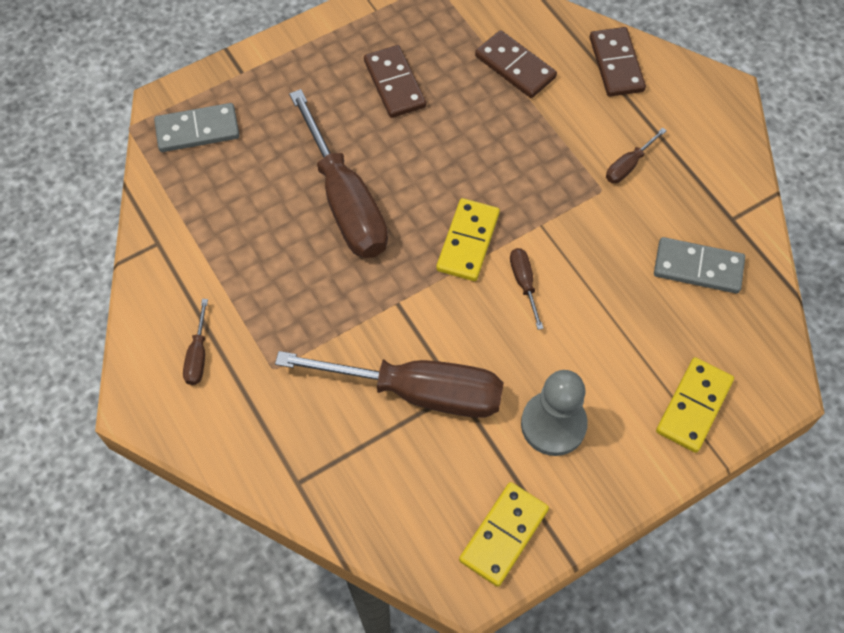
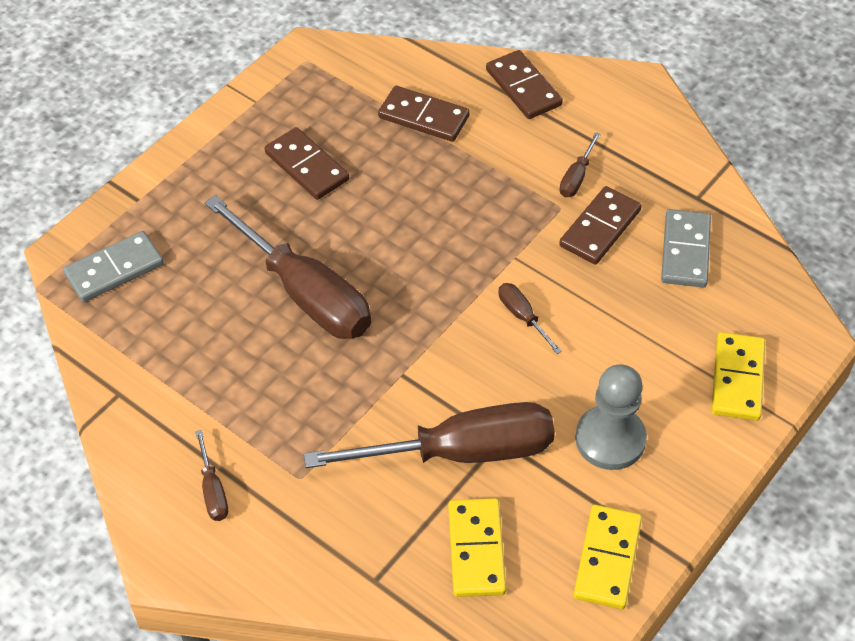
camera: 20 degrees left, 10 degrees down
yellow domino [436,198,500,281] -> yellow domino moved to [448,498,506,597]
grey domino [654,237,745,294] -> grey domino turned 75 degrees counterclockwise [661,209,711,288]
none -> brown domino [559,186,642,265]

